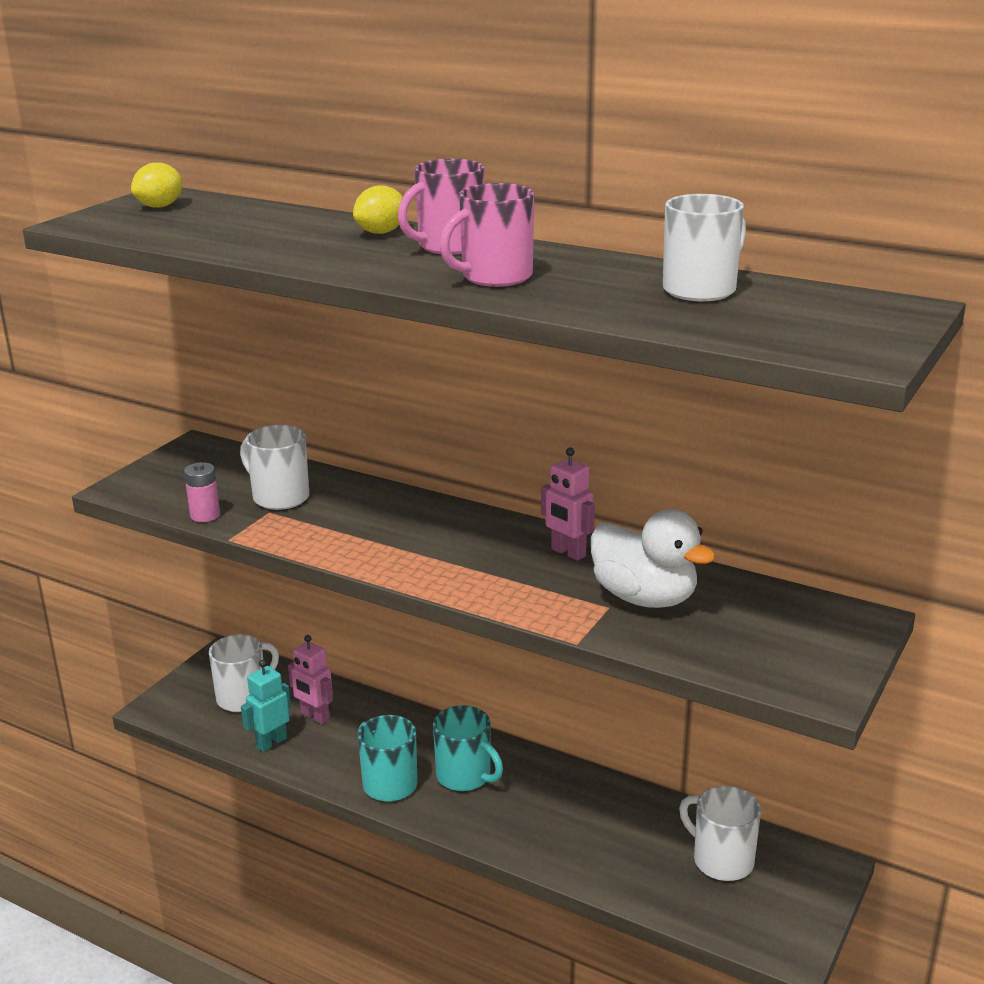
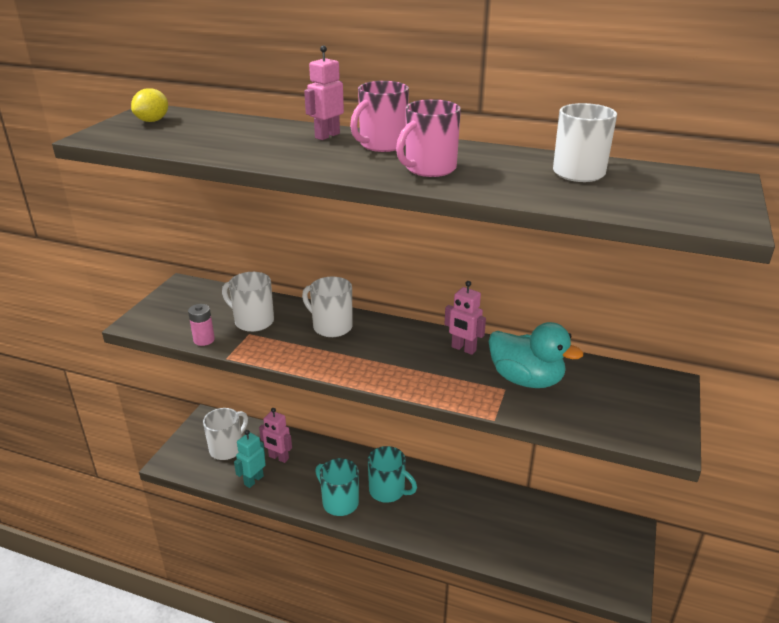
camera: 10 degrees left, 5 degrees up
yellow lemon [353,186,403,234] -> pink robot [304,45,344,140]
white duck [591,510,716,608] -> turquoise duck [489,322,583,388]
white mug [679,786,761,881] -> white mug moved to [302,277,353,337]

